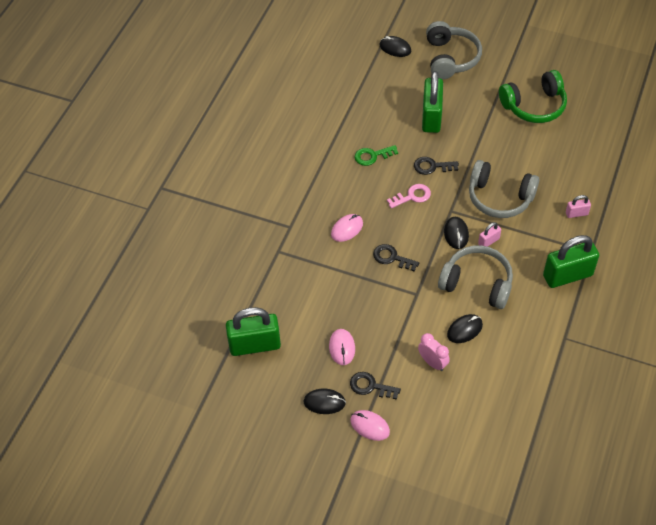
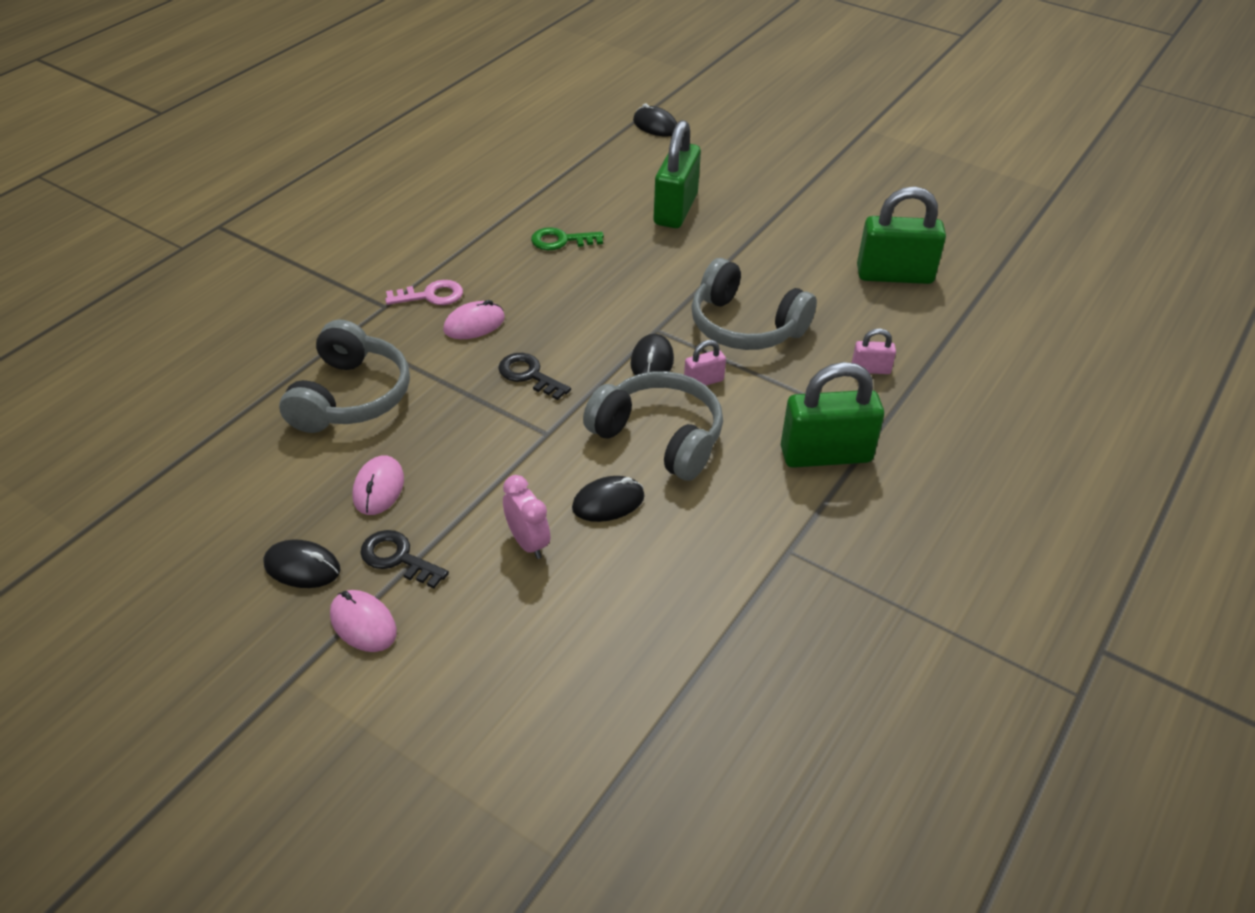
camera: 10 degrees right, 10 degrees down
green padlock [226,307,281,356] -> green padlock moved to [857,186,946,284]
pink key [387,184,431,208] -> pink key moved to [385,280,463,305]
black key [414,157,459,175] -> none
grey headphones [426,21,482,79] -> grey headphones moved to [279,320,410,433]
green headphones [499,70,567,123] -> none

